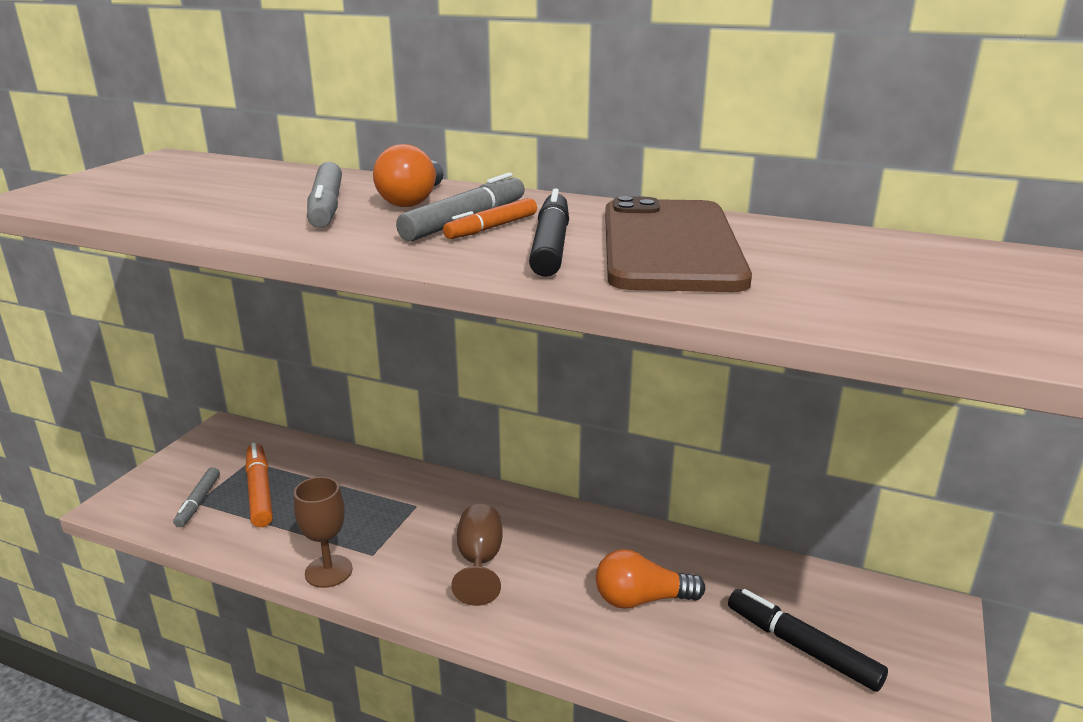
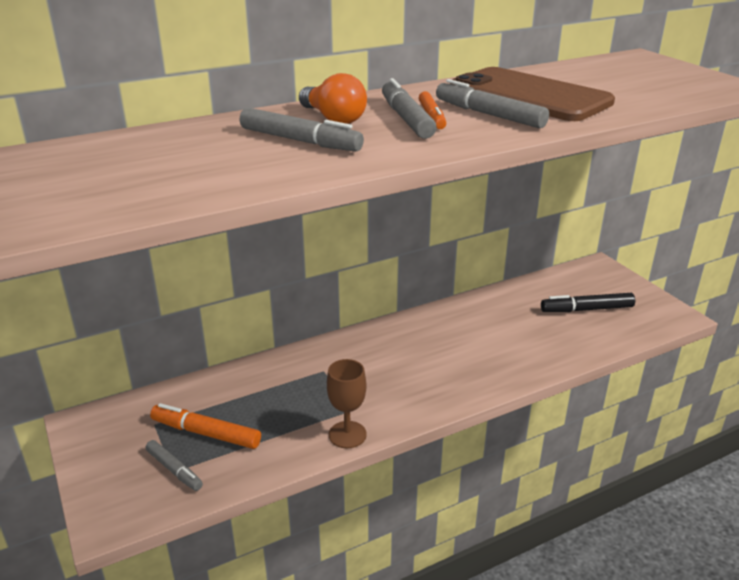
camera: 50 degrees left, 5 degrees up
brown goblet [451,504,503,606] -> none
black marker [529,189,569,277] -> grey marker [436,79,549,128]
orange light bulb [596,549,705,609] -> none

